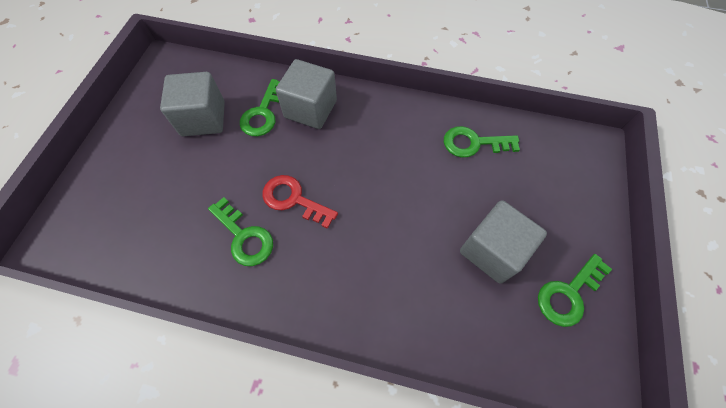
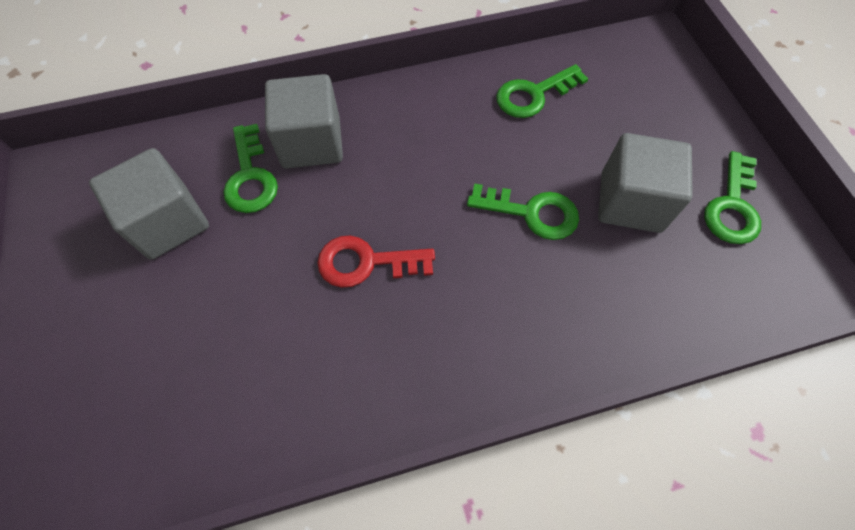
camera: 30 degrees left, 0 degrees up
green key [208,197,273,266] -> green key moved to [467,183,579,240]

